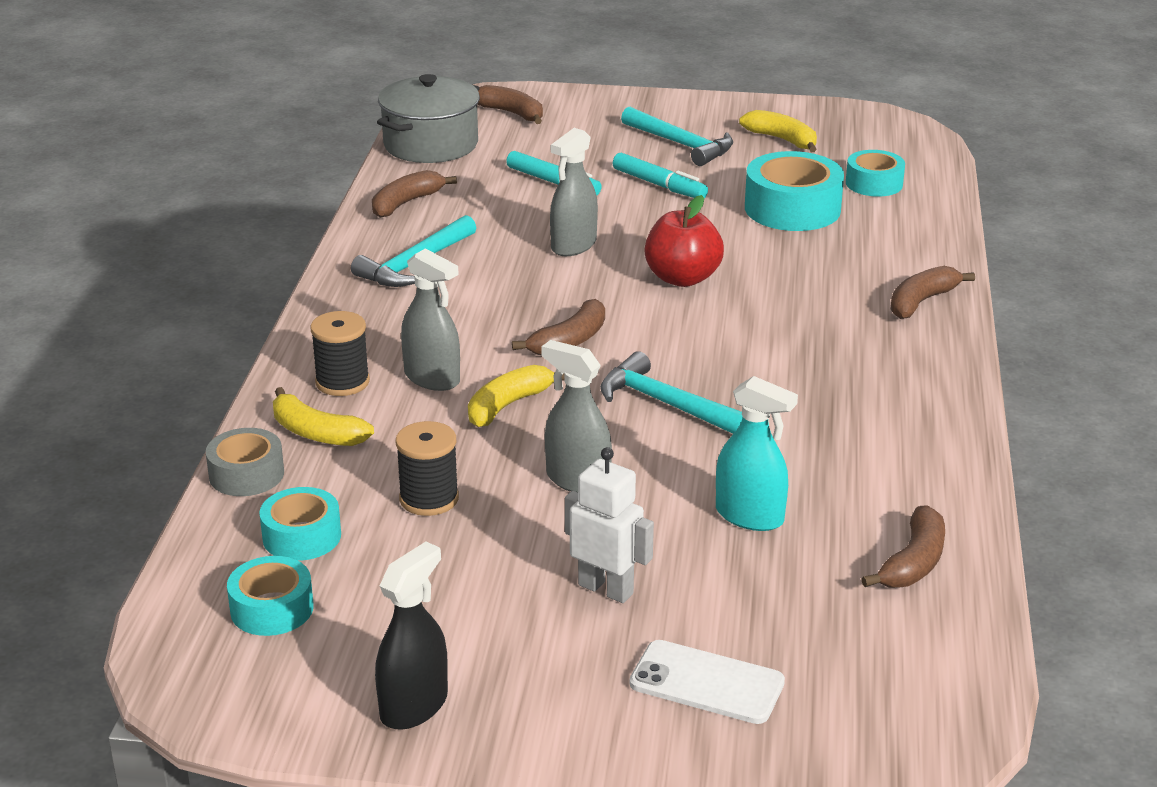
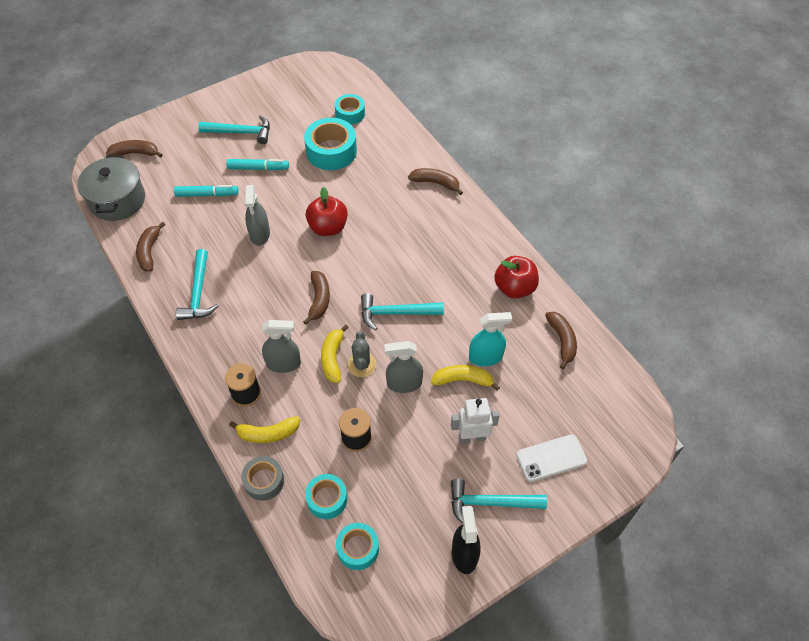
camera: 40 degrees left, 25 degrees up
yellow banana [739,110,817,152] -> yellow banana moved to [431,365,500,391]
brown banana [890,266,975,319] -> brown banana turned 105 degrees clockwise [408,168,463,195]
none -> grey cactus [347,331,377,377]
none -> turquoise hammer [451,479,547,523]
none -> red apple [494,256,539,299]

